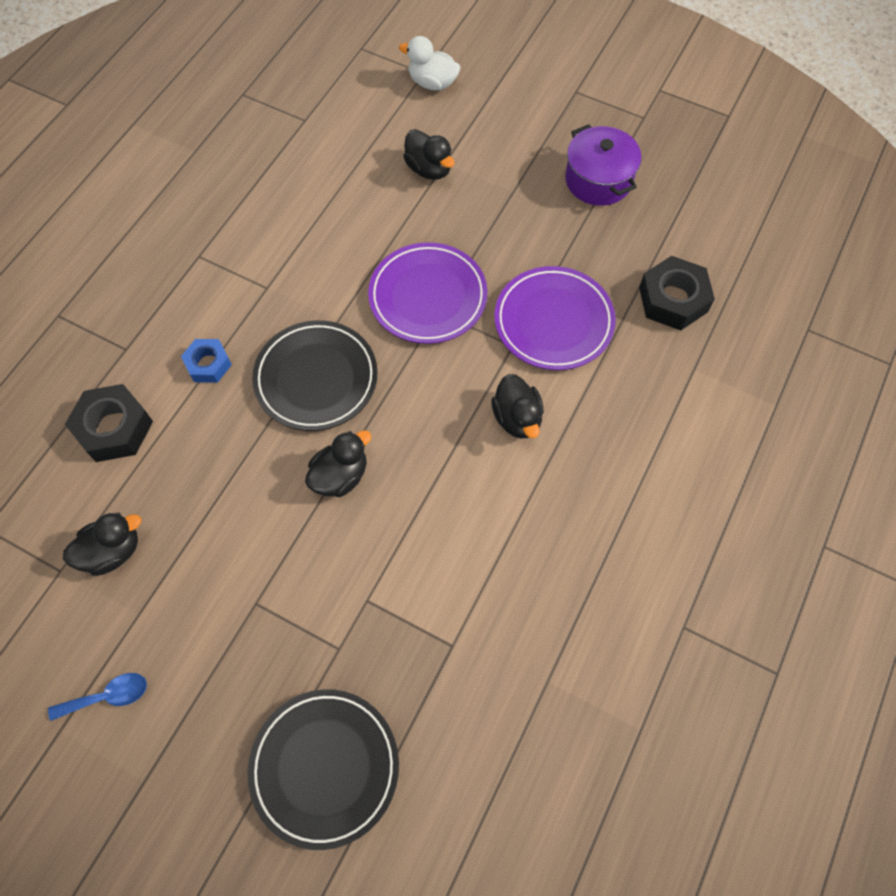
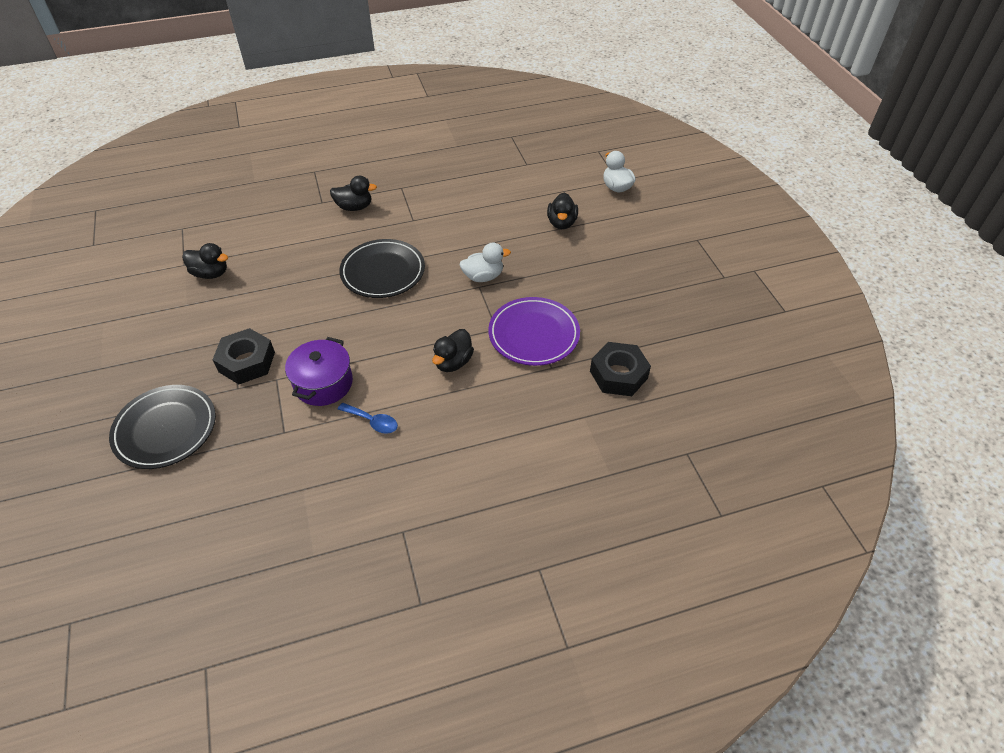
camera: 45 degrees right, 15 degrees down
blue spoon [48,673,147,721] -> blue spoon moved to [338,403,398,434]
black nut [65,384,153,462] -> black nut moved to [212,328,275,384]
blue nut [181,339,232,383] -> none
black duck [305,430,371,497] -> black duck moved to [330,176,377,211]
purple plate [368,242,488,344] -> white duck [460,242,511,282]
purple pot [565,124,642,206] -> purple pot moved to [285,337,353,406]

